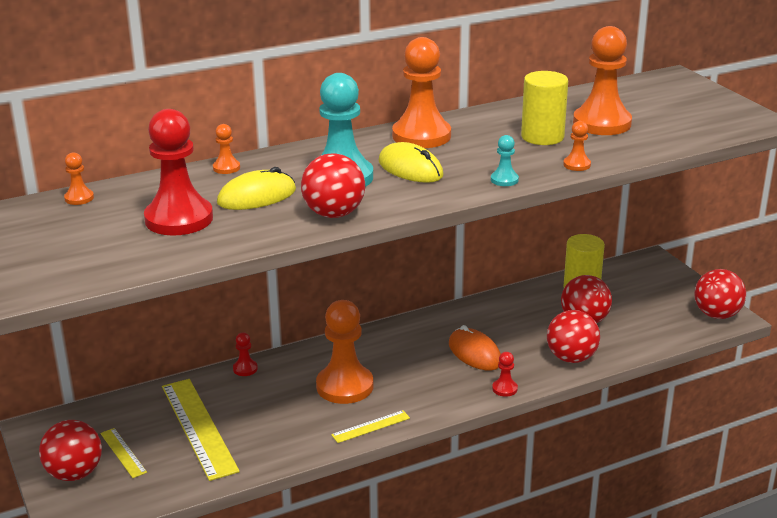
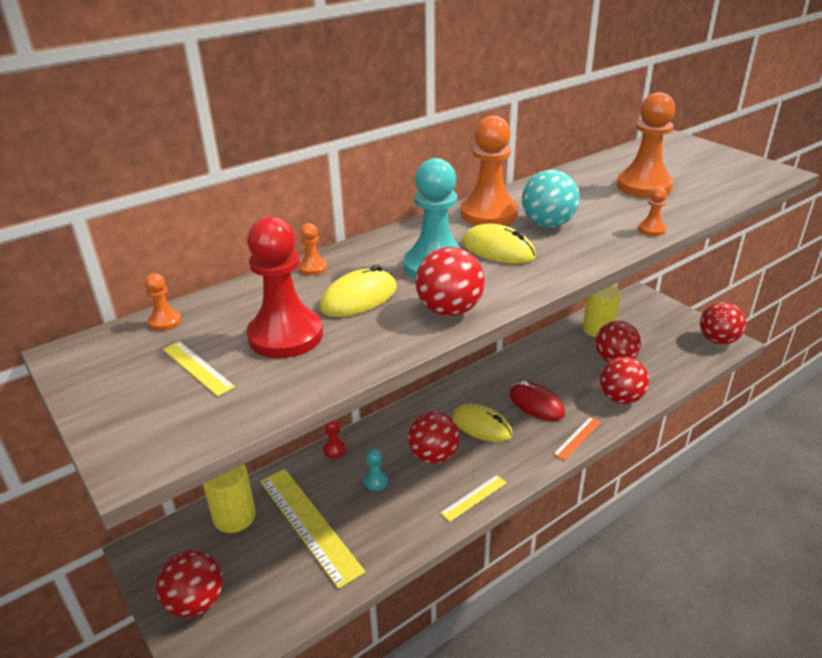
camera: 10 degrees left, 5 degrees up
yellow ruler [100,428,147,478] -> yellow ruler moved to [163,341,235,396]
orange pawn [316,300,373,404] -> red ball [408,412,460,464]
orange mouse [449,325,501,370] -> red mouse [509,380,565,421]
turquoise pawn [491,135,519,186] -> turquoise pawn moved to [364,449,388,491]
red pawn [492,352,518,397] -> orange ruler [553,417,601,461]
yellow cylinder [521,71,568,145] -> yellow cylinder moved to [203,464,256,533]
none -> yellow mouse [453,404,513,442]
none -> turquoise ball [522,170,580,227]

